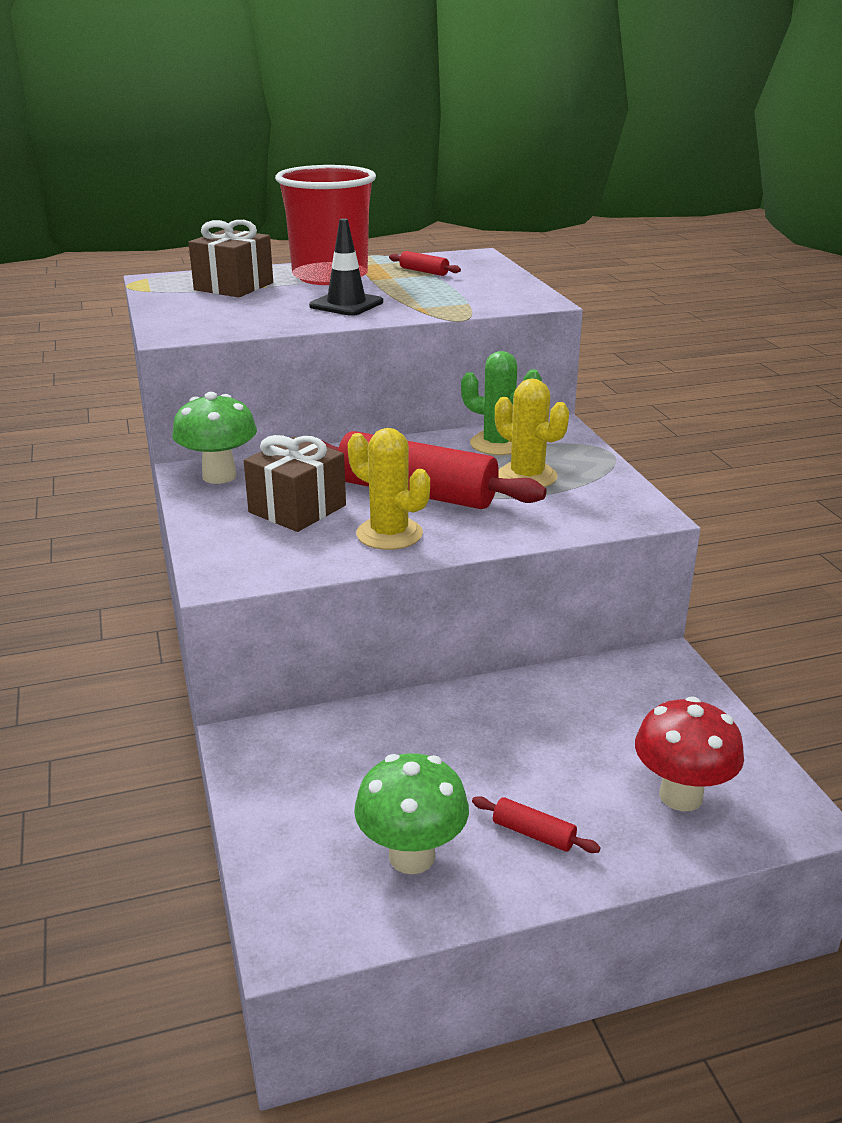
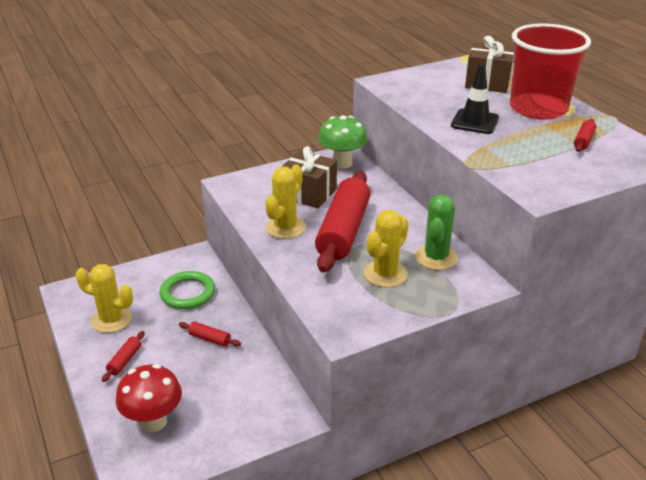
camera: 80 degrees right, 5 degrees up
green mushroom [354,753,469,874] -> yellow cactus [76,264,133,333]
none -> green ring [160,271,215,309]
none -> red rolling pin [179,322,241,347]

